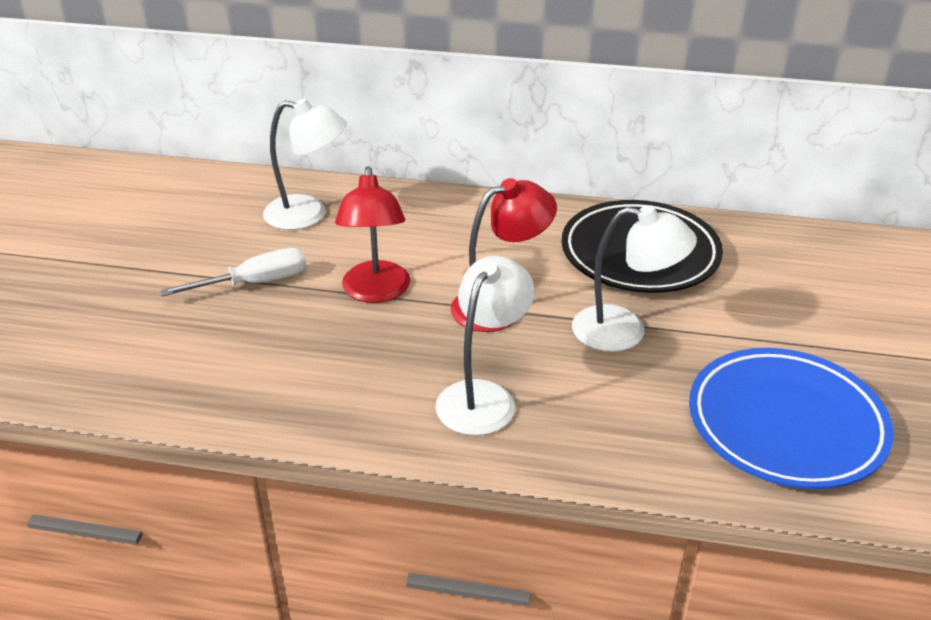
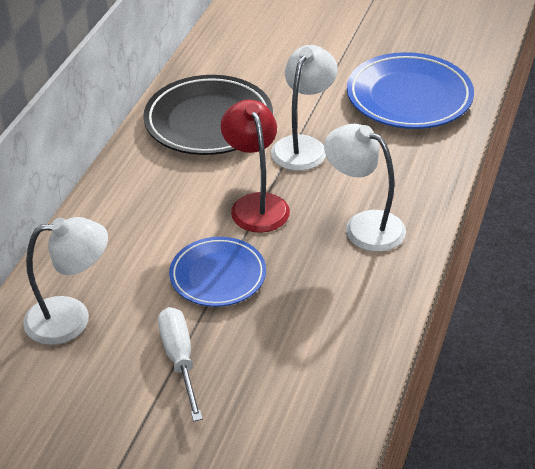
camera: 80 degrees left, 5 degrees up
white lamp [263,98,347,230] -> white lamp turned 60 degrees clockwise [23,217,108,345]
red lamp [335,166,411,303] -> blue plate [169,237,266,307]

